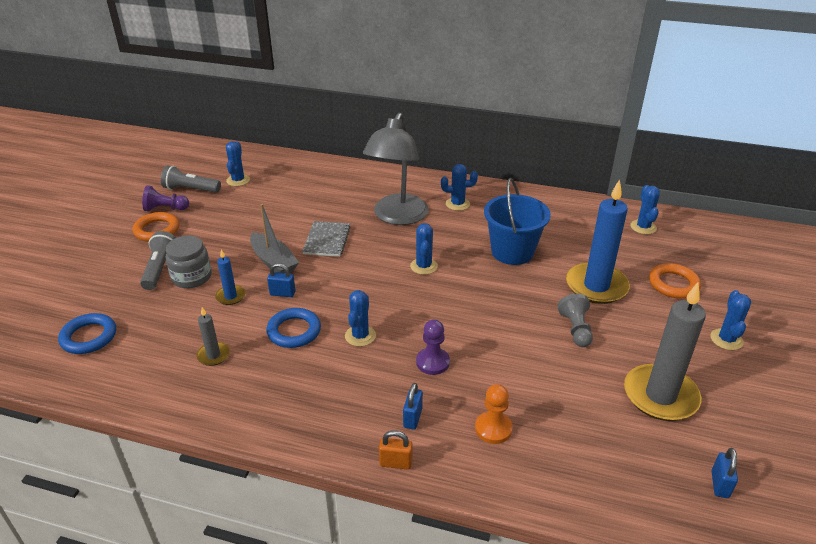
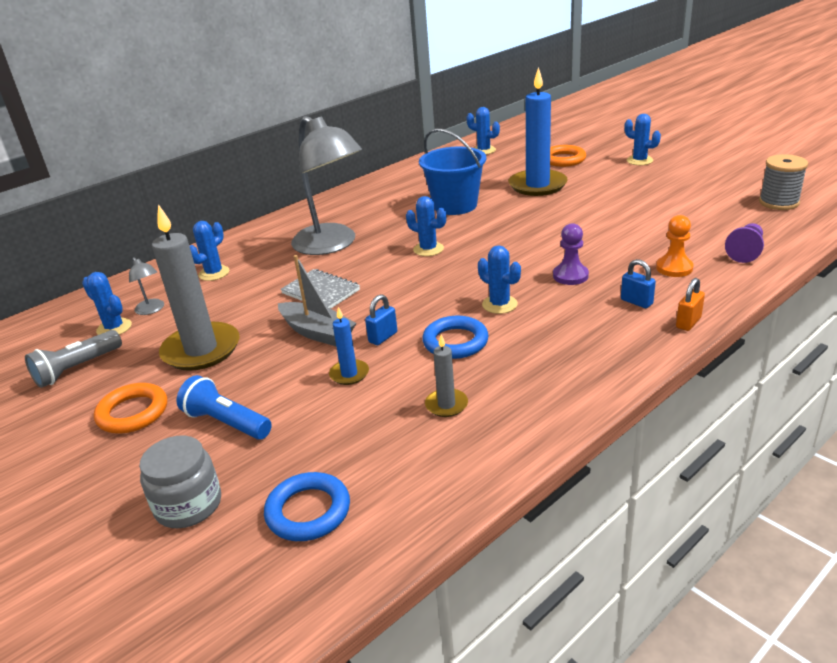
camera: 55 degrees left, 5 degrees down
grey flashlight [140,231,176,290] -> blue flashlight [176,375,272,440]
purple pawn [142,185,189,212] -> purple pawn moved to [725,223,764,263]
grey jar [165,236,212,288] -> grey jar moved to [139,436,221,528]
grey boat [250,204,299,273] -> grey boat turned 45 degrees clockwise [278,255,356,346]
blue cactus [441,164,478,211] -> blue cactus moved to [190,221,229,281]
grey pawn [557,294,593,347] -> none
grey candle [624,282,706,421] -> grey candle moved to [152,204,239,371]
blue padlock [711,448,738,498] -> grey spool [759,154,808,210]
none -> grey lamp [129,257,164,315]

